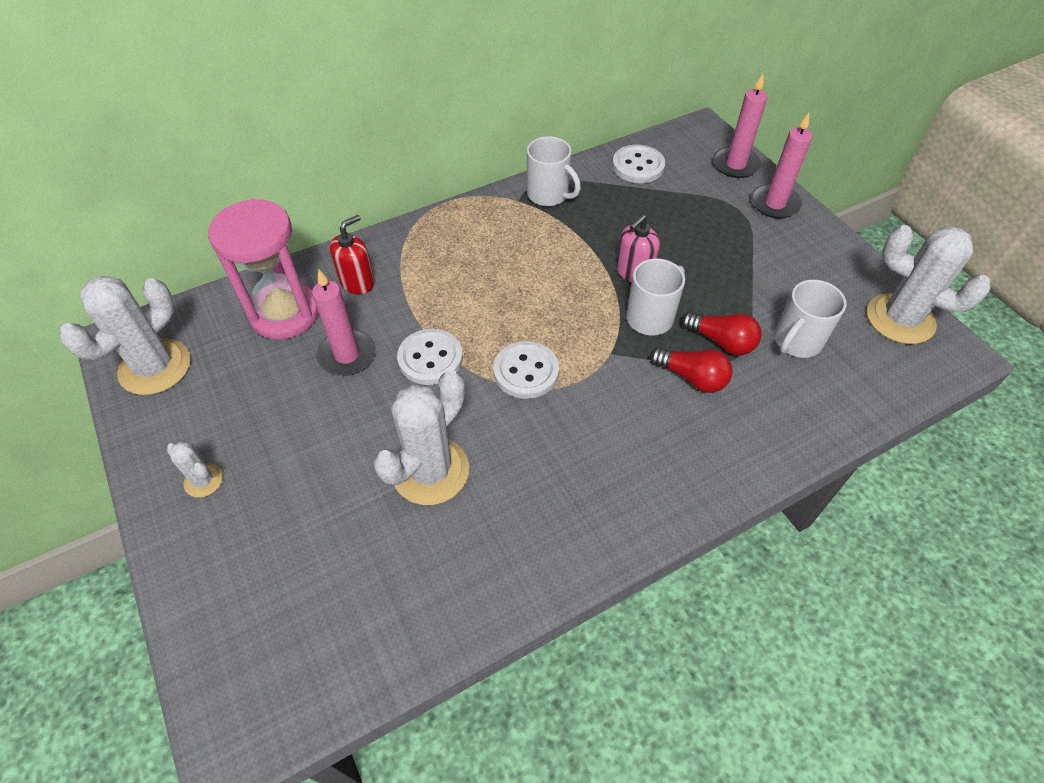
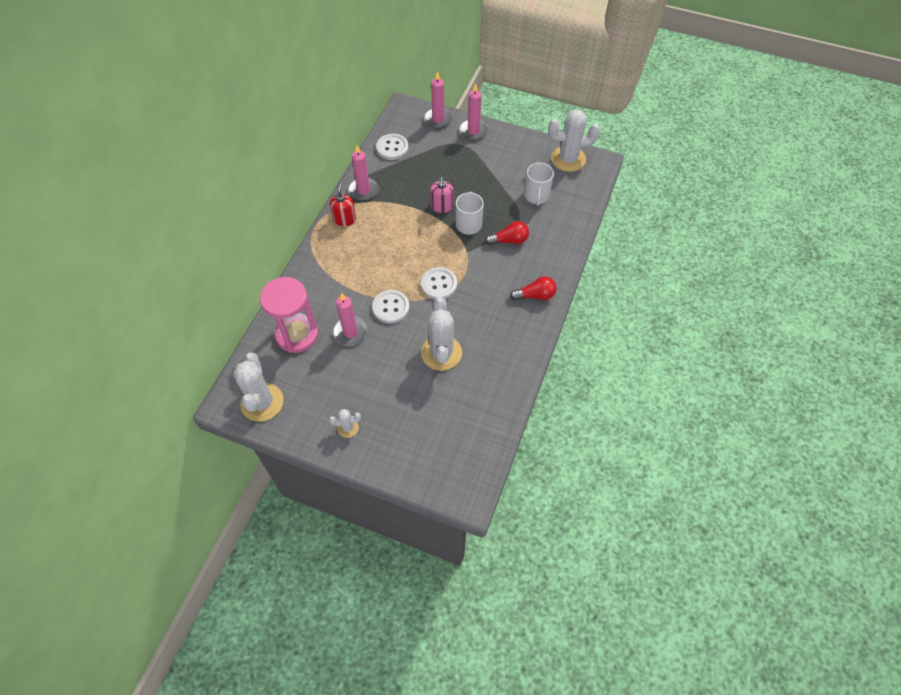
camera: 40 degrees left, 5 degrees up
red soap dispenser [330,215,375,294] -> red soap dispenser moved to [330,182,356,226]
white mug [527,136,581,206] -> pink candle [348,145,379,201]
red light bulb [681,311,761,355] -> red light bulb moved to [510,276,556,300]

